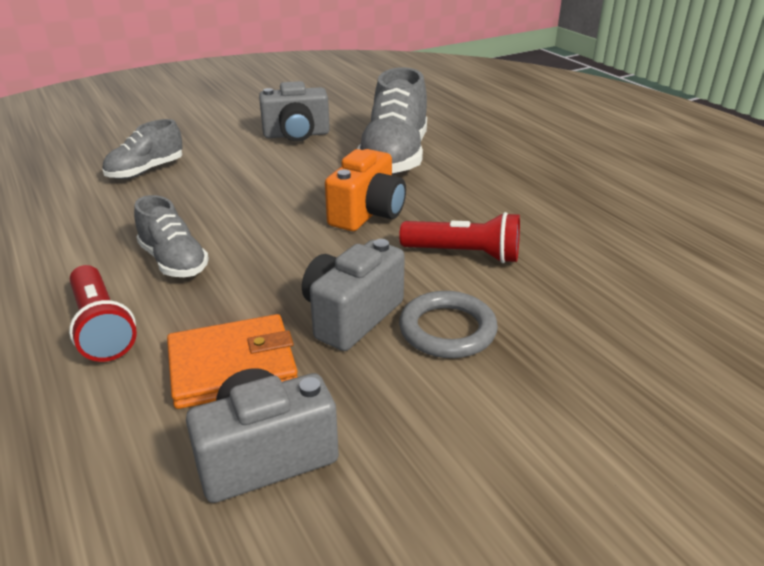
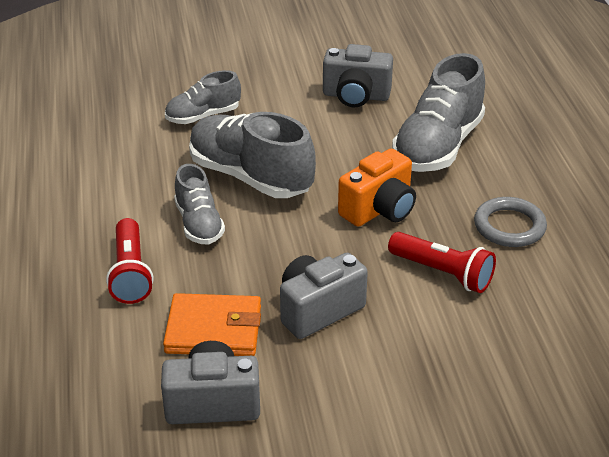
camera: 20 degrees right, 5 degrees up
grey ring [399,291,498,358] -> grey ring moved to [474,197,547,247]
none -> grey shoe [189,112,316,198]

